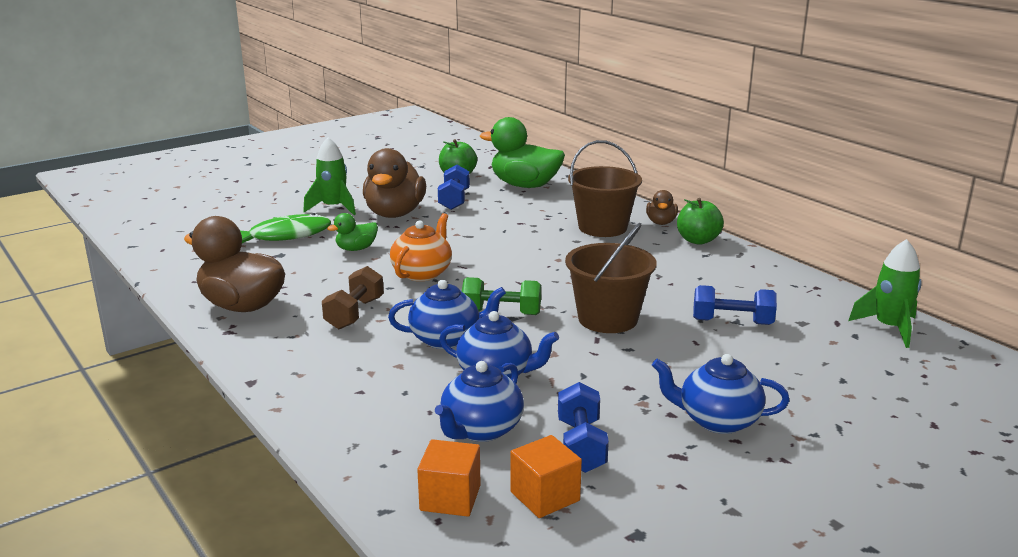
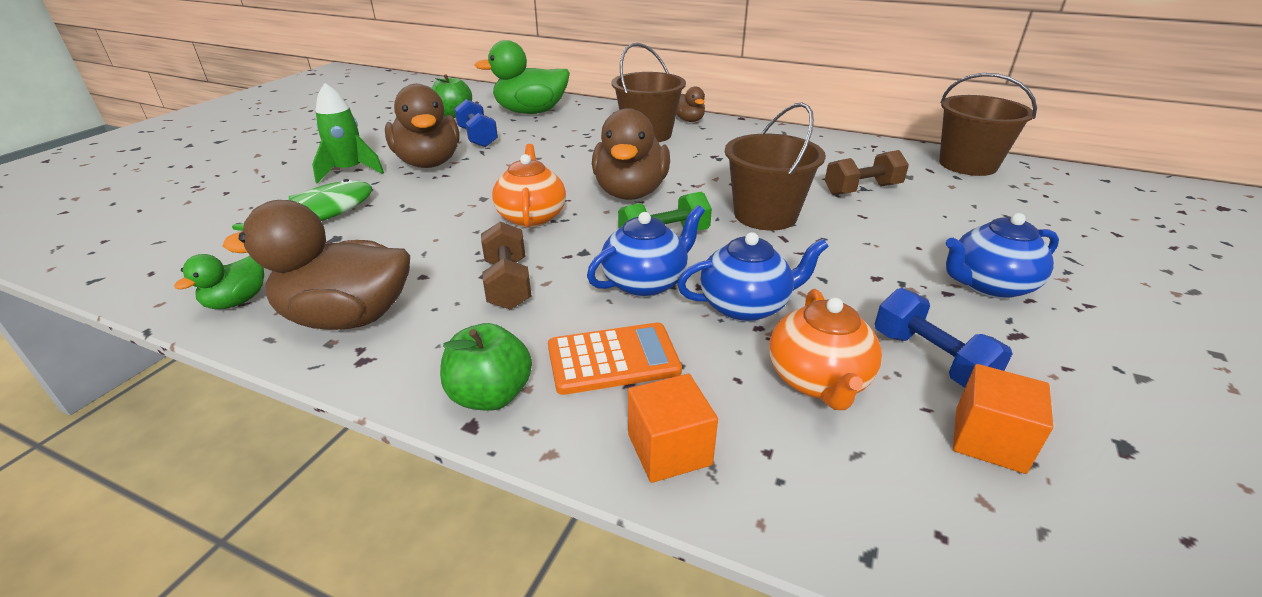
camera: 30 degrees left, 10 degrees up
green duck [327,213,378,251] -> green duck moved to [174,254,264,309]
orange cube [417,439,480,517] -> orange cube moved to [628,374,718,483]
blue teapot [435,361,524,442] -> orange teapot [769,289,882,410]
green apple [677,198,724,245] -> green apple moved to [440,323,532,411]
blue dumbbell [693,285,777,325] -> brown dumbbell [825,150,909,195]
green rocket [848,239,922,348] -> brown bucket [939,73,1037,176]
none -> orange calculator [548,322,682,395]
none -> brown duck [592,108,670,200]

